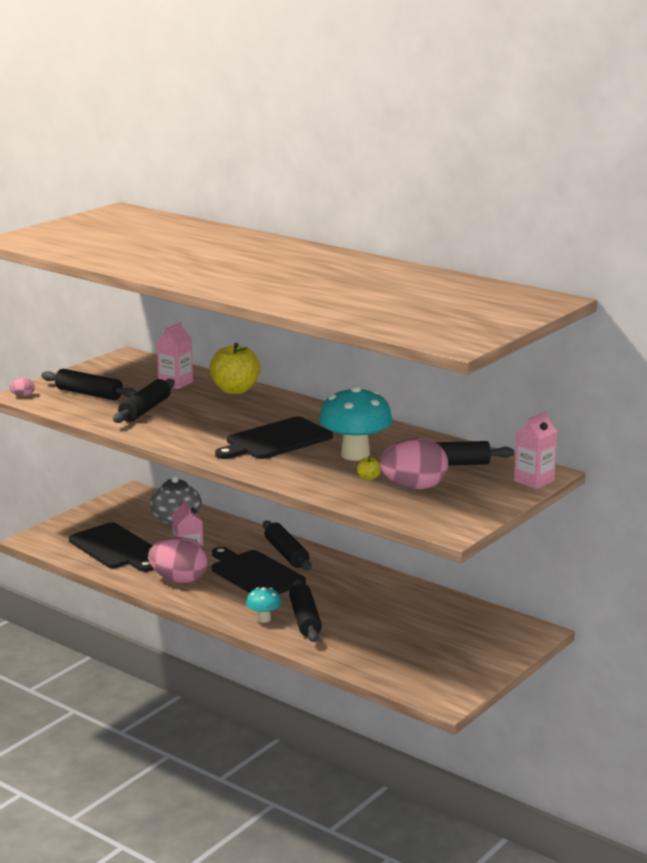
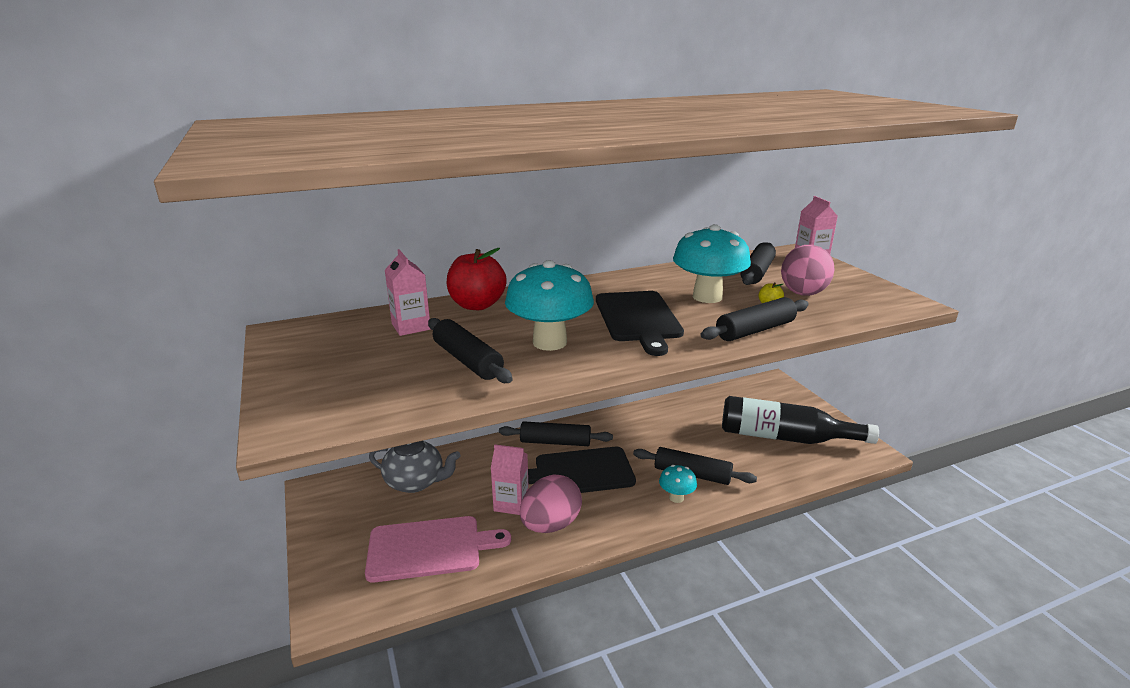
camera: 60 degrees left, 5 degrees up
pink egg [9,377,35,396] -> none
black rolling pin [41,369,137,400] -> black rolling pin moved to [701,297,809,341]
black cutting board [69,522,154,572] -> pink cutting board [365,516,511,583]
yellow apple [209,343,261,394] -> red apple [447,248,507,310]
none -> turquoise mushroom [505,260,594,351]
none -> black bottle [722,396,879,444]

